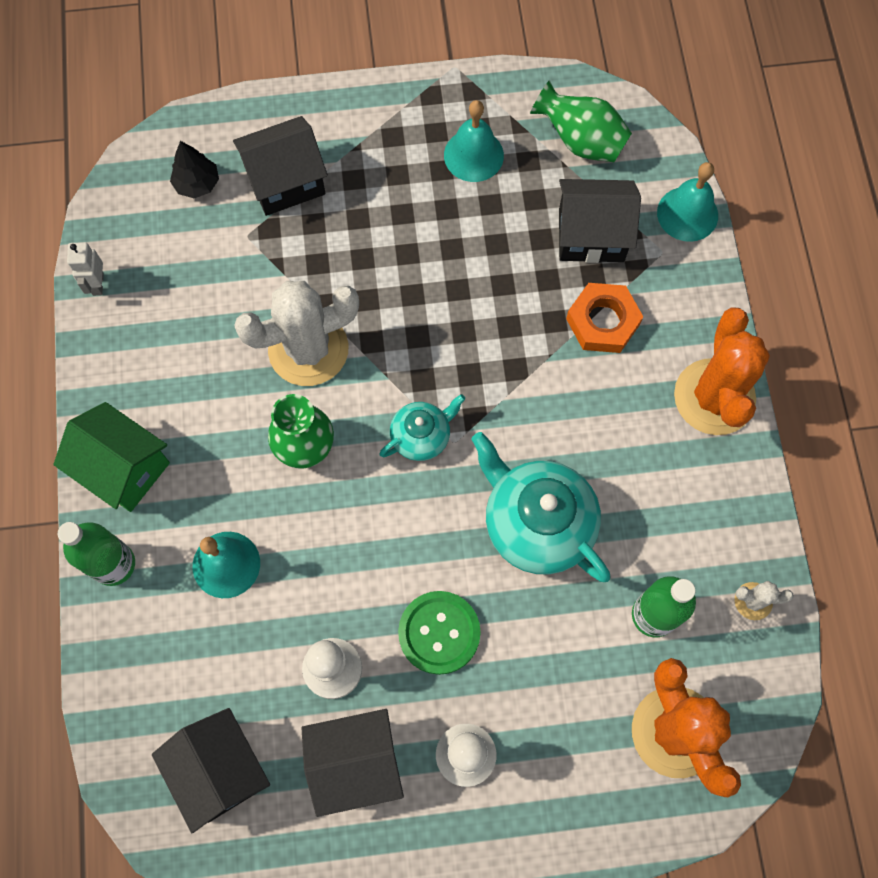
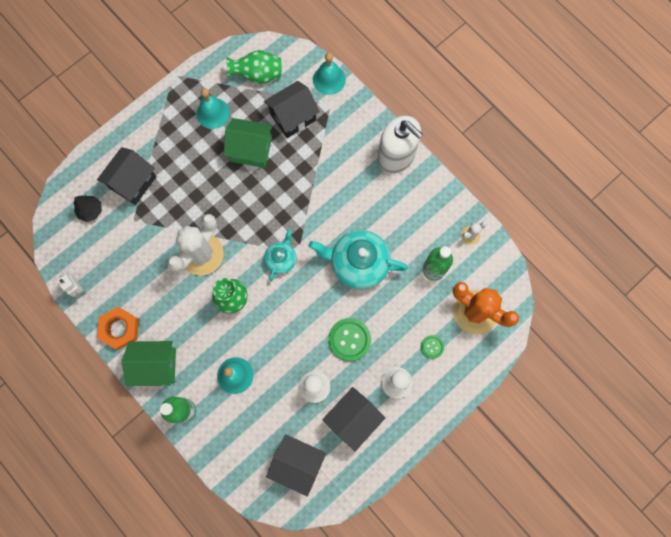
camera: 35 degrees left, 5 degrees up
orange nut [566,283,643,353] -> orange nut moved to [97,307,139,350]
orange cactus [674,307,770,435] -> white soap dispenser [378,116,423,174]
none -> green house [224,118,273,168]
none -> green button [421,335,444,359]

